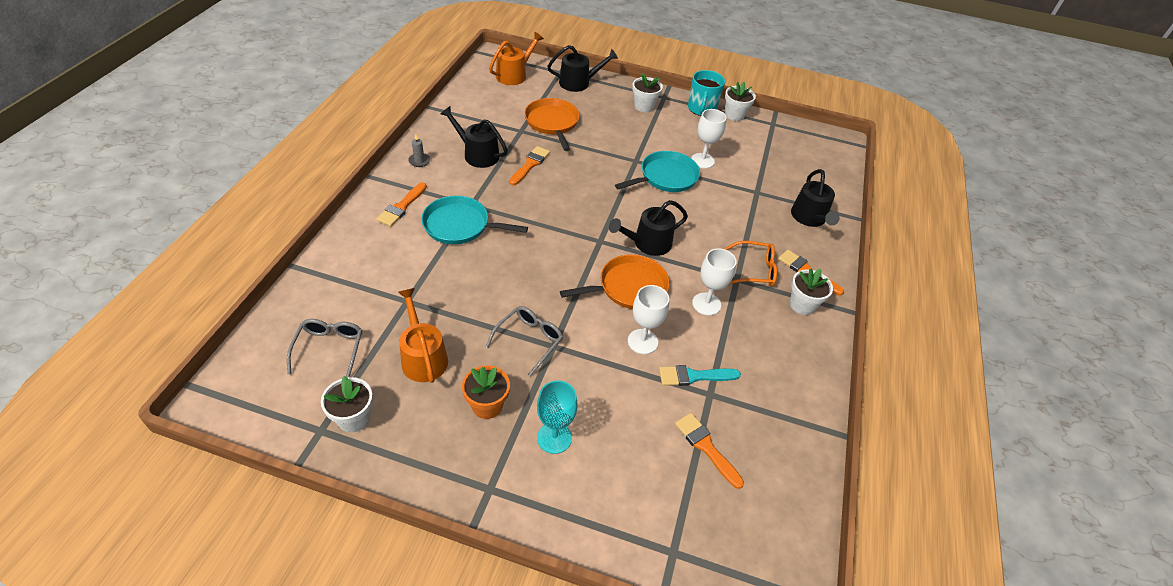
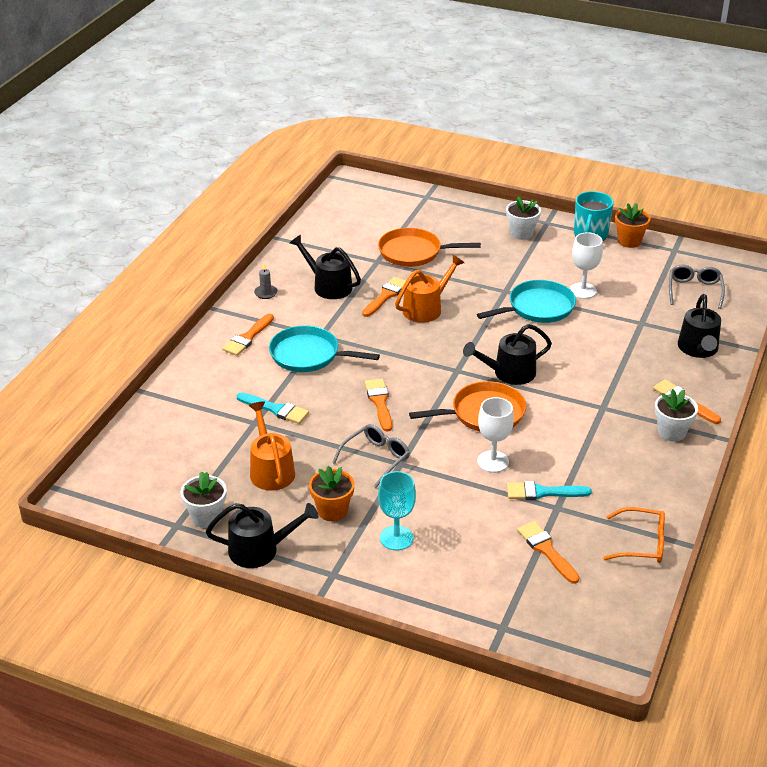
camera: 10 degrees right, 10 degrees down
grey glasses [287,319,362,377] -> grey glasses moved to [669,265,725,309]
orange watering can [489,32,544,85] -> orange watering can moved to [395,255,464,323]
orange pan [524,98,580,151] -> orange pan turned 75 degrees counterclockwise [378,228,481,267]
black watering can [547,45,618,92] -> black watering can moved to [206,503,319,568]
white goblet [692,248,737,316] -> none
white flower pot [725,82,756,121] -> orange flower pot [615,203,651,248]
orange glasses [725,241,777,286] -> orange glasses moved to [603,507,665,563]
none -> turquoise brush [237,393,309,424]
none -> orange brush [365,379,392,432]

